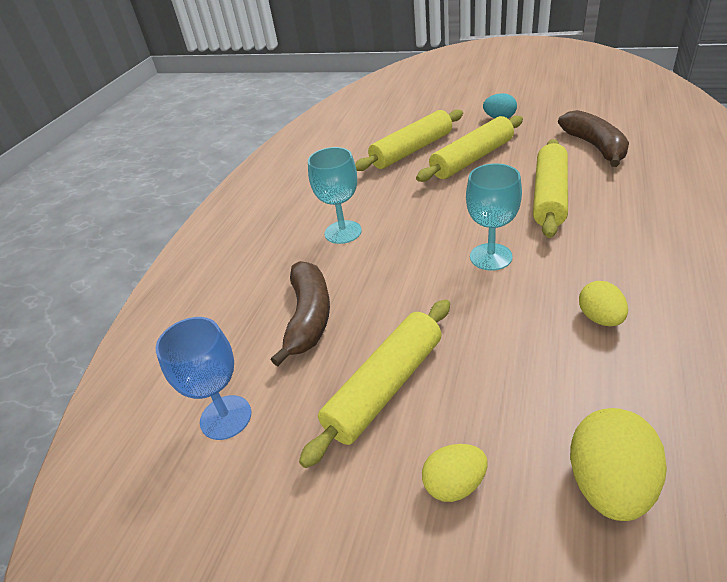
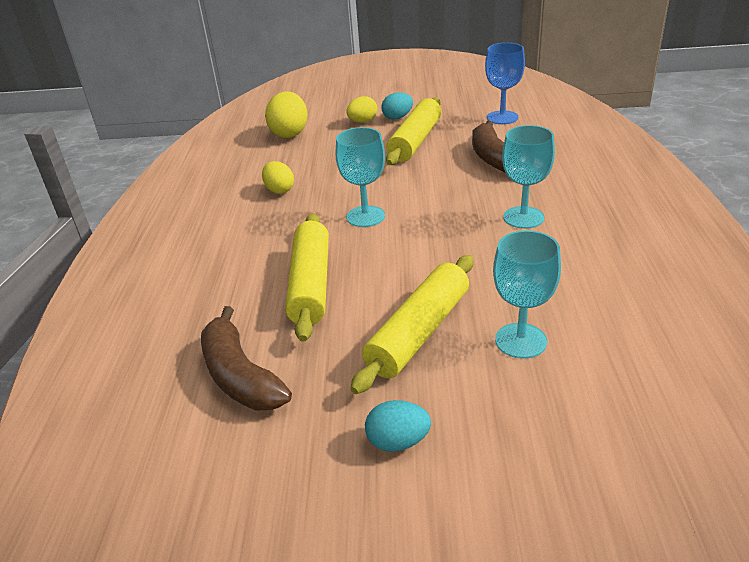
camera: 160 degrees right, 5 degrees down
yellow rolling pin [355,110,463,171] -> turquoise goblet [493,230,561,359]
none -> turquoise egg [381,92,413,120]

